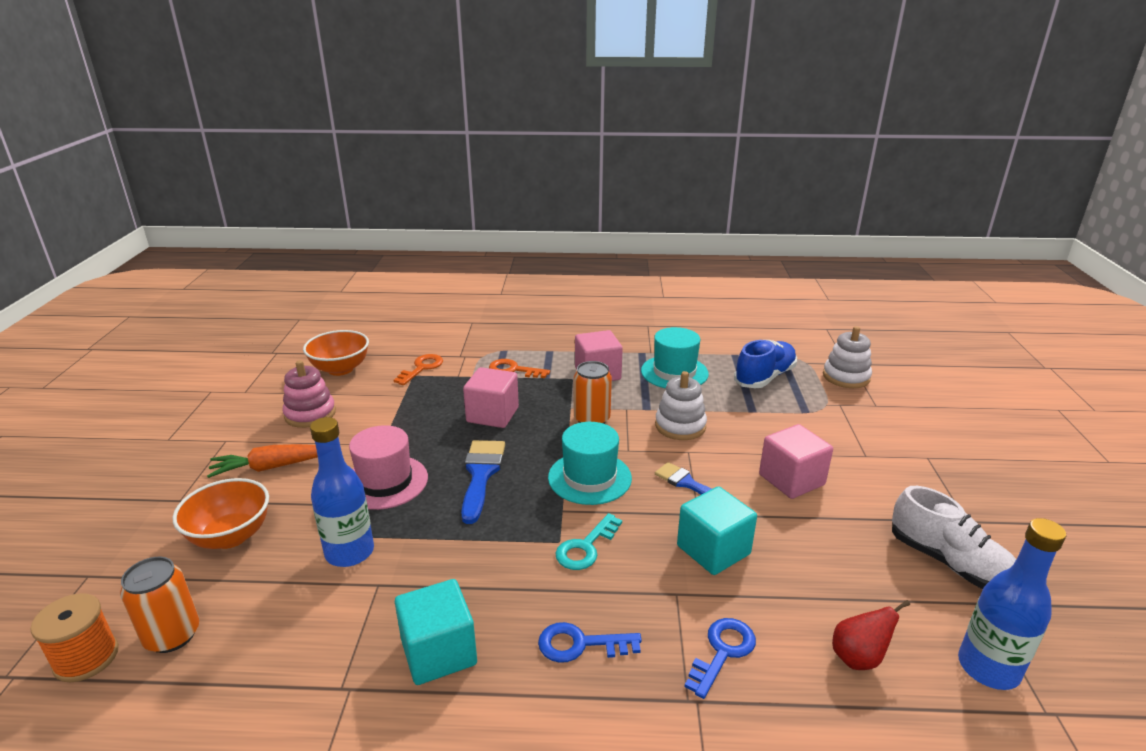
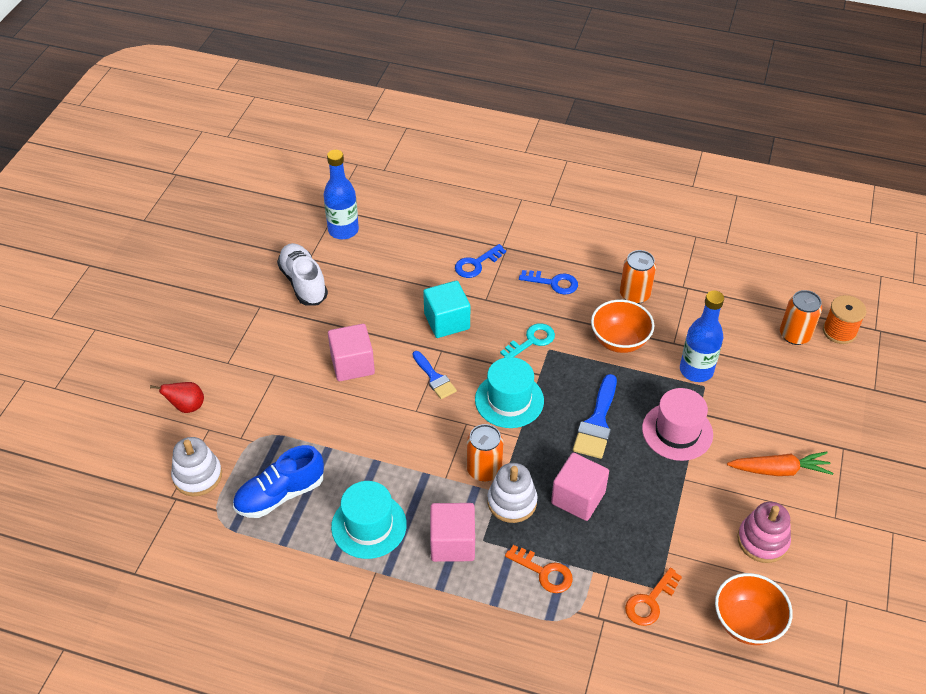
camera: 165 degrees left, 20 degrees up
orange bowl [173,478,269,549] -> orange bowl moved to [591,300,654,353]
turquoise cube [395,579,477,685] -> orange can [620,250,656,304]
white stacking toy [655,371,707,440] -> white stacking toy moved to [487,463,538,523]
red pear [832,600,910,670] -> red pear moved to [150,382,204,413]

